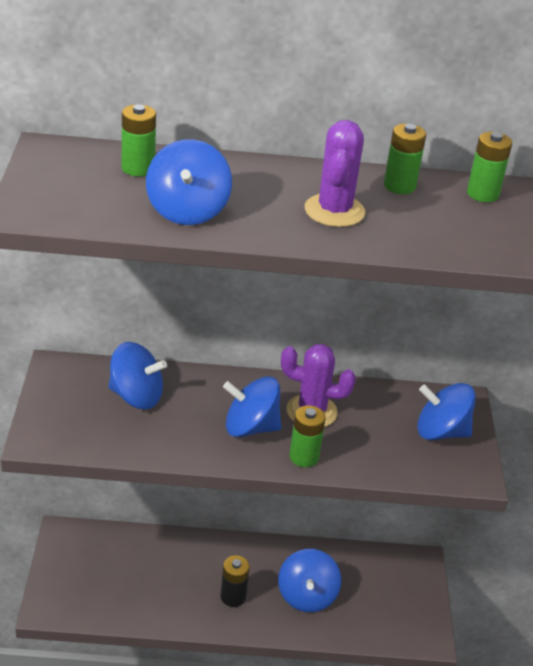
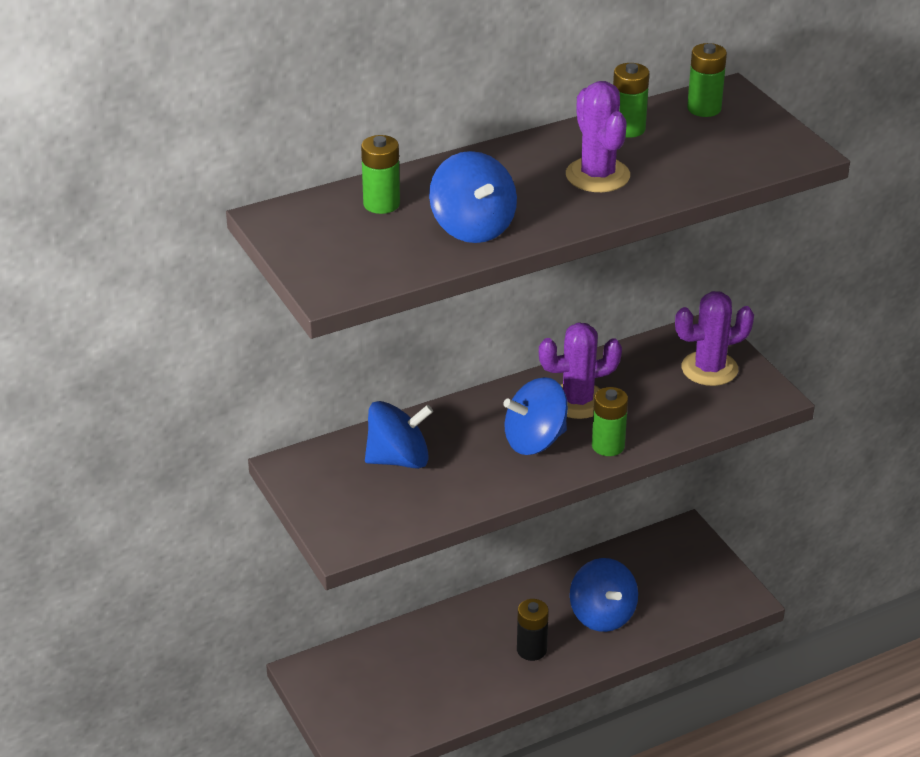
camera: 25 degrees left, 0 degrees up
blue spinning top [417,383,476,440] -> purple cactus [675,291,754,386]

